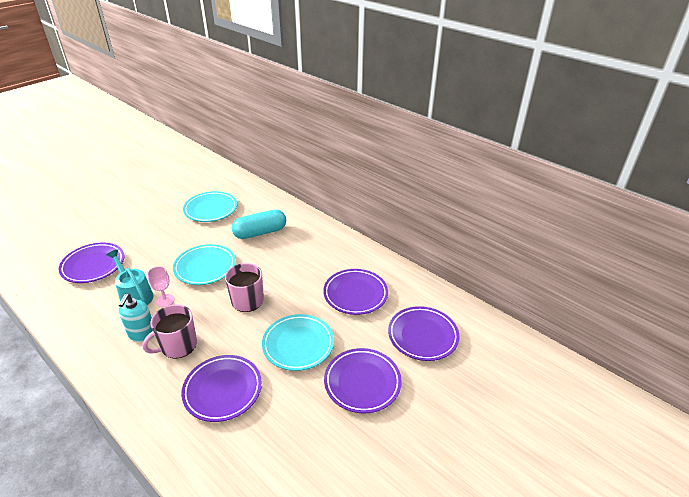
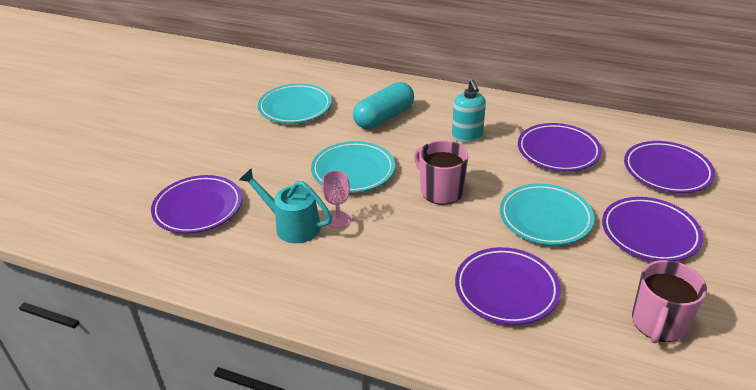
camera: 20 degrees left, 0 degrees up
turquoise soap dispenser [119,294,154,342] -> turquoise soap dispenser moved to [452,79,486,142]
pink mug [142,304,197,358] -> pink mug moved to [632,260,707,343]

